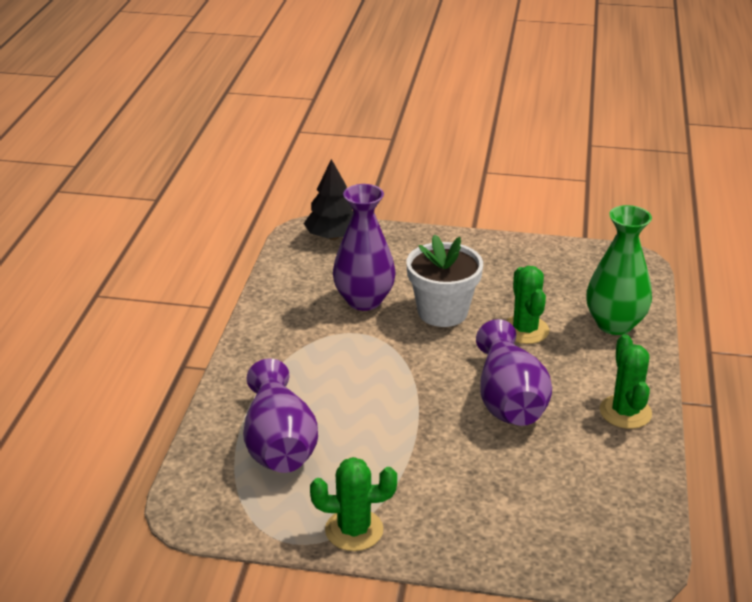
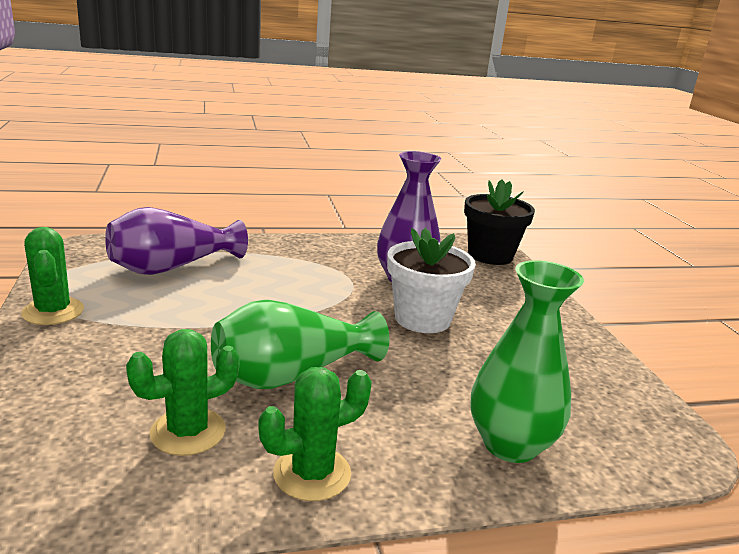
camera: 65 degrees right, 10 degrees down
black tree [304,159,353,240] -> black flower pot [464,179,535,265]
purple vase [476,319,552,426] -> green vase [211,300,389,389]
green cactus [505,266,549,344] -> green cactus moved to [126,329,240,456]

